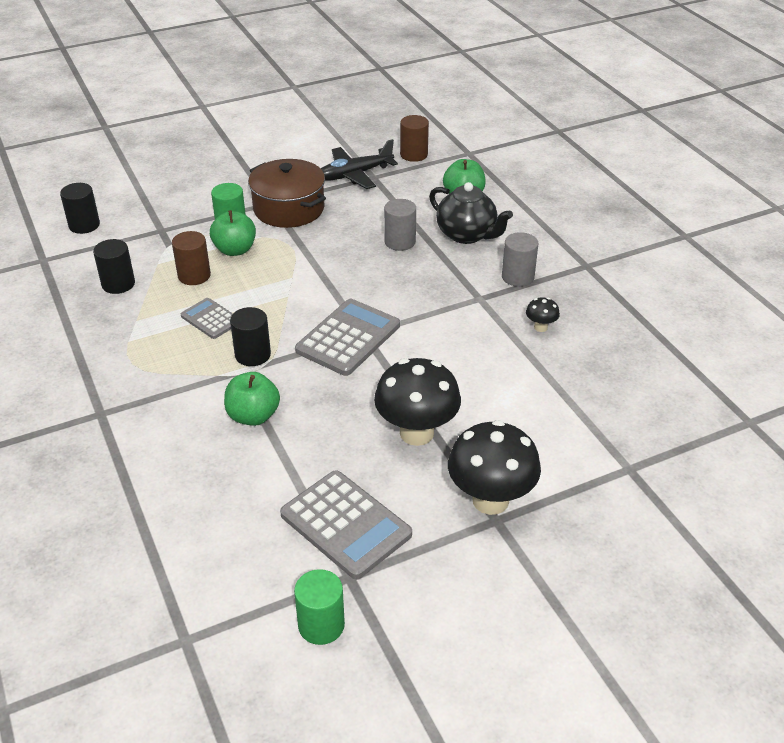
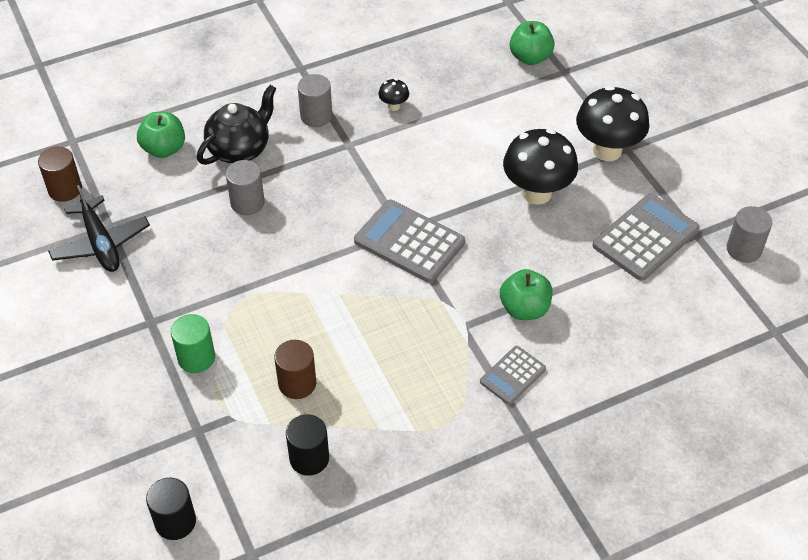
camera: 90 degrees left, 10 degrees up
grey calculator [181,298,233,339] -> grey calculator moved to [480,346,546,405]
green apple [210,210,256,256] -> green apple moved to [510,21,555,65]
black cylinder [230,307,271,366] -> none
brown pot [248,159,326,228] -> none
green cylinder [294,569,345,645] -> grey cylinder [727,206,772,263]

